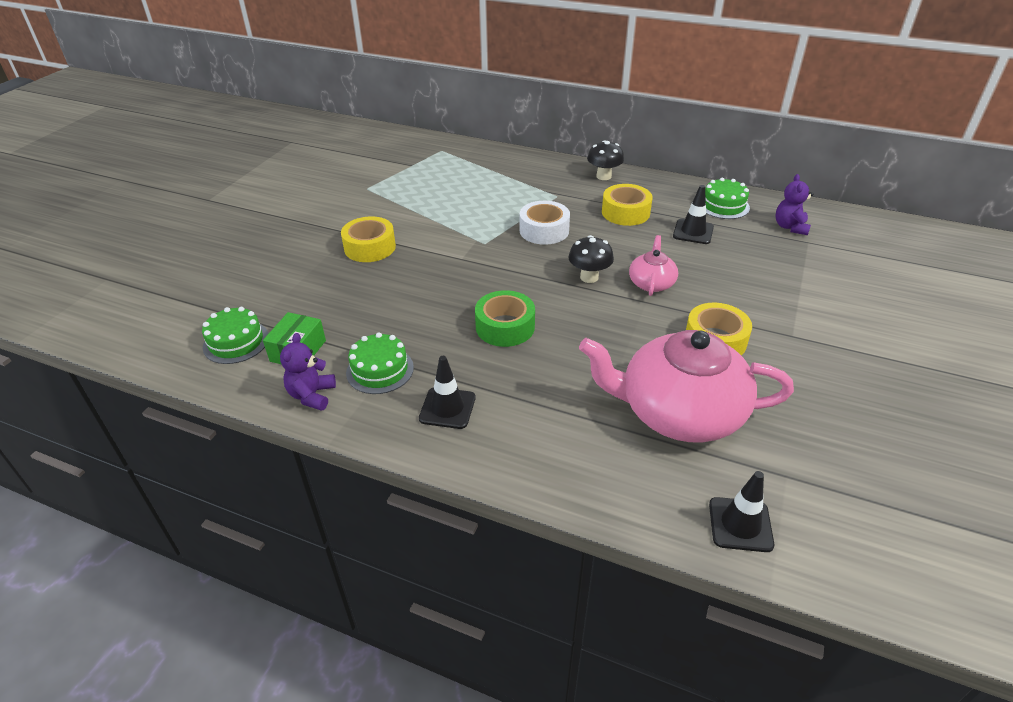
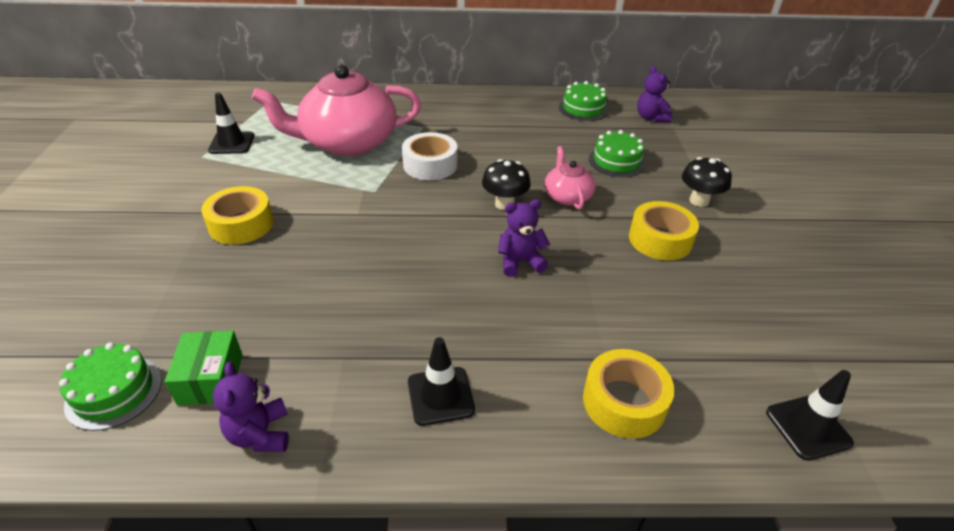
camera: 25 degrees left, 0 degrees up
green cake [346,332,414,394] -> green cake moved to [589,130,645,177]
green tape [475,290,535,347] -> none
pink teapot [579,330,794,443] -> pink teapot moved to [252,65,421,156]
black mushroom [587,141,624,180] -> black mushroom moved to [682,157,732,207]
yellow tape [602,184,653,226] -> yellow tape moved to [583,349,674,439]
black traffic cone [673,185,714,244] -> black traffic cone moved to [208,93,254,154]
none -> purple teddy bear [498,199,550,277]

